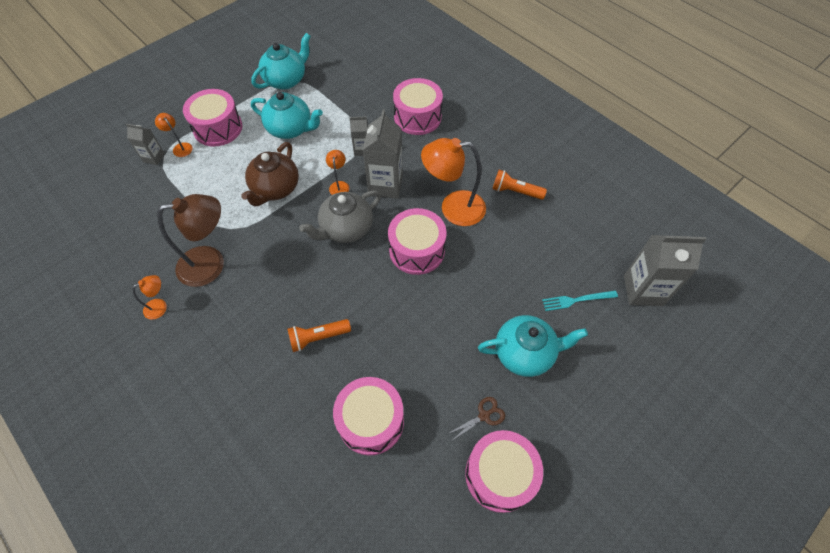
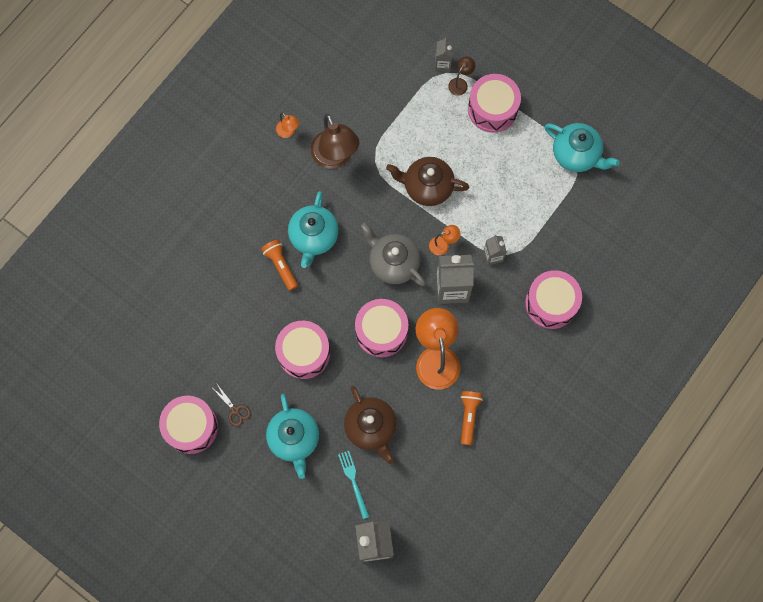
camera: 80 degrees right, 15 degrees up
orange lamp [155,113,193,157] -> brown lamp [448,56,475,96]
turquoise teapot [251,92,323,139] -> turquoise teapot moved to [288,191,339,268]
pink drum [333,377,404,456] -> pink drum moved to [275,321,330,379]
none -> brown teapot [344,386,397,464]

